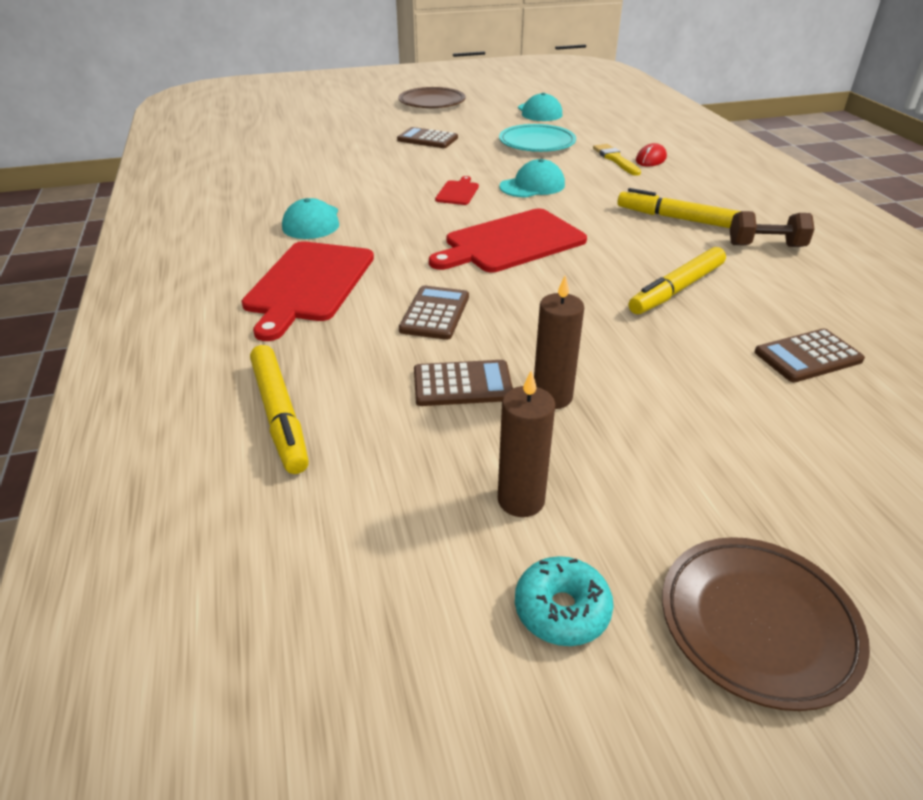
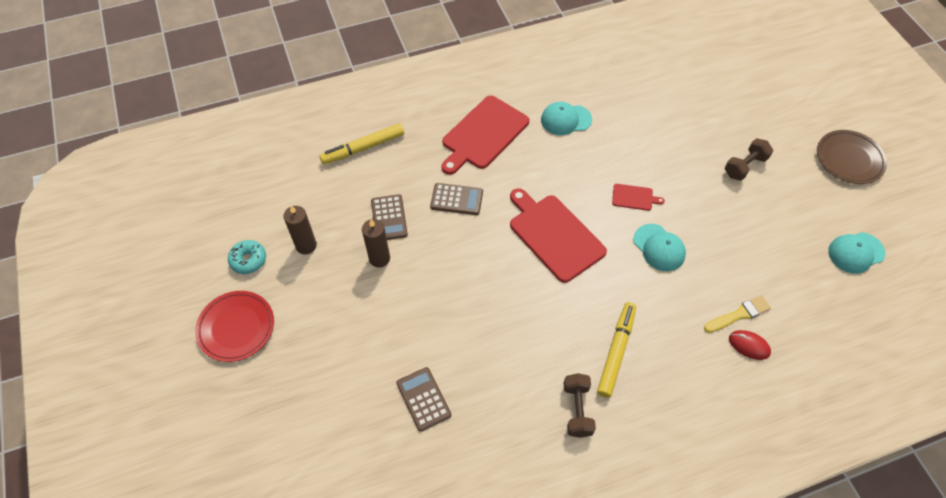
camera: 85 degrees right, 20 degrees up
red cutting board [241,241,374,341] -> red cutting board turned 60 degrees counterclockwise [441,96,530,175]
brown calculator [397,127,458,148] -> brown dumbbell [725,138,773,181]
turquoise plate [499,124,576,152] -> none
yellow marker [629,247,726,314] -> none
brown plate [662,537,870,711] -> red plate [195,291,274,362]

